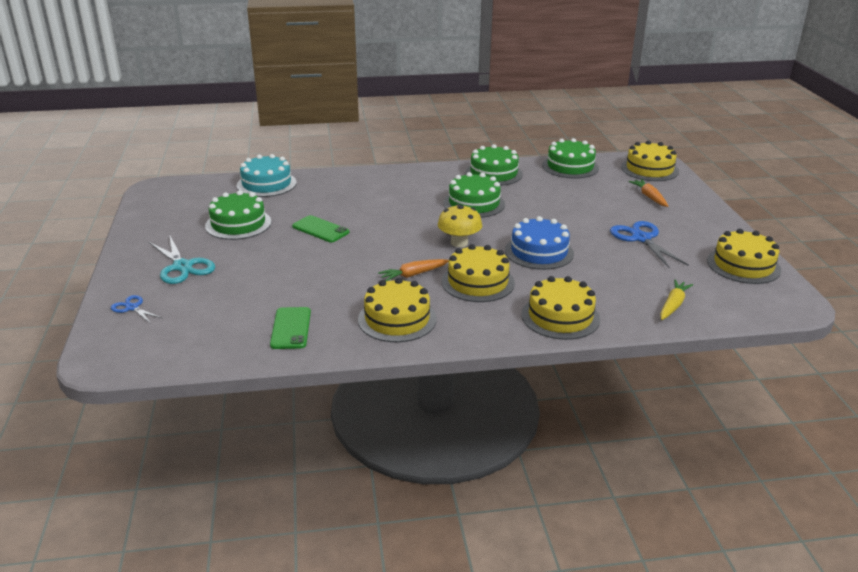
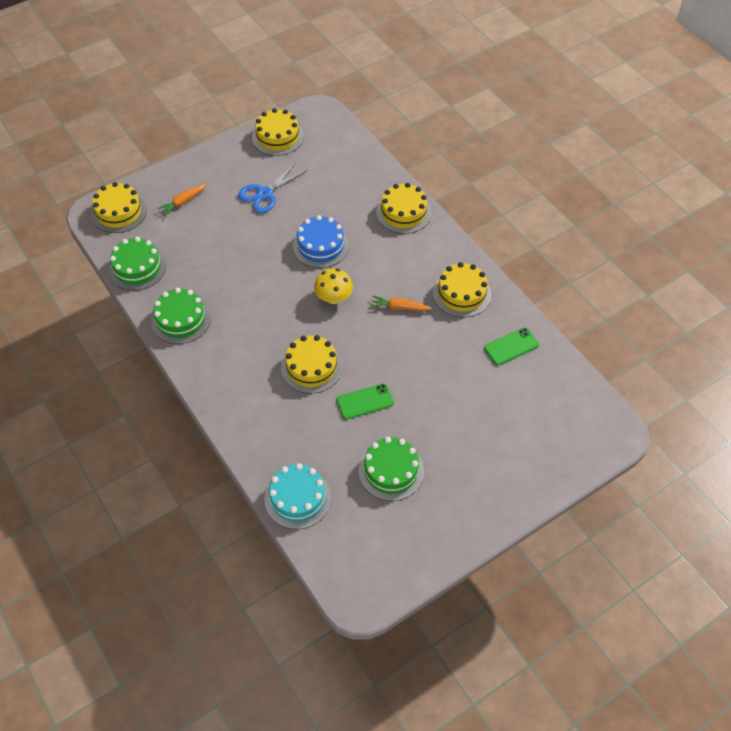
camera: 115 degrees left, 25 degrees up
blue scissors [111,295,162,324] -> none
turquoise scissors [149,236,215,284] -> none
green phone [292,215,349,242] -> green phone turned 60 degrees clockwise [337,383,394,419]
orange carrot [378,259,449,282] -> orange carrot turned 150 degrees clockwise [370,295,432,311]
yellow cake [442,244,515,302] -> yellow cake moved to [281,335,342,393]
green cake [443,172,505,218] -> none
yellow carrot [660,280,693,320] -> none

